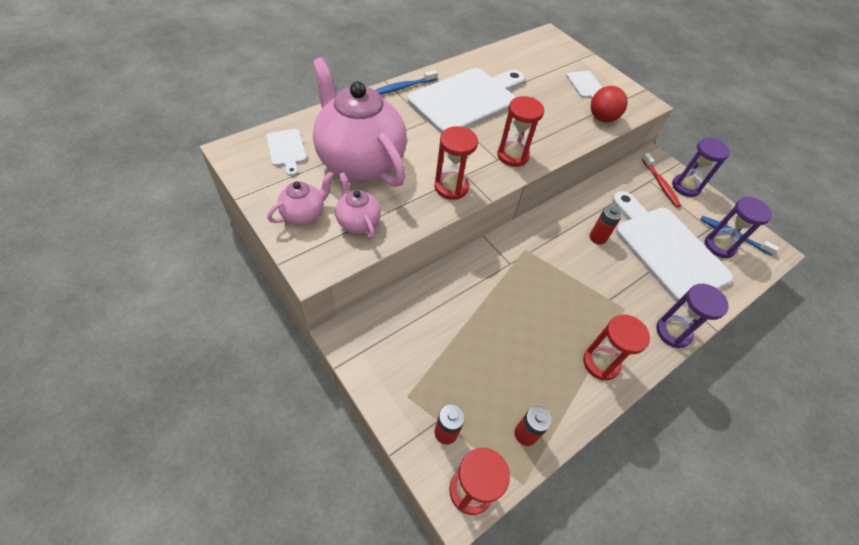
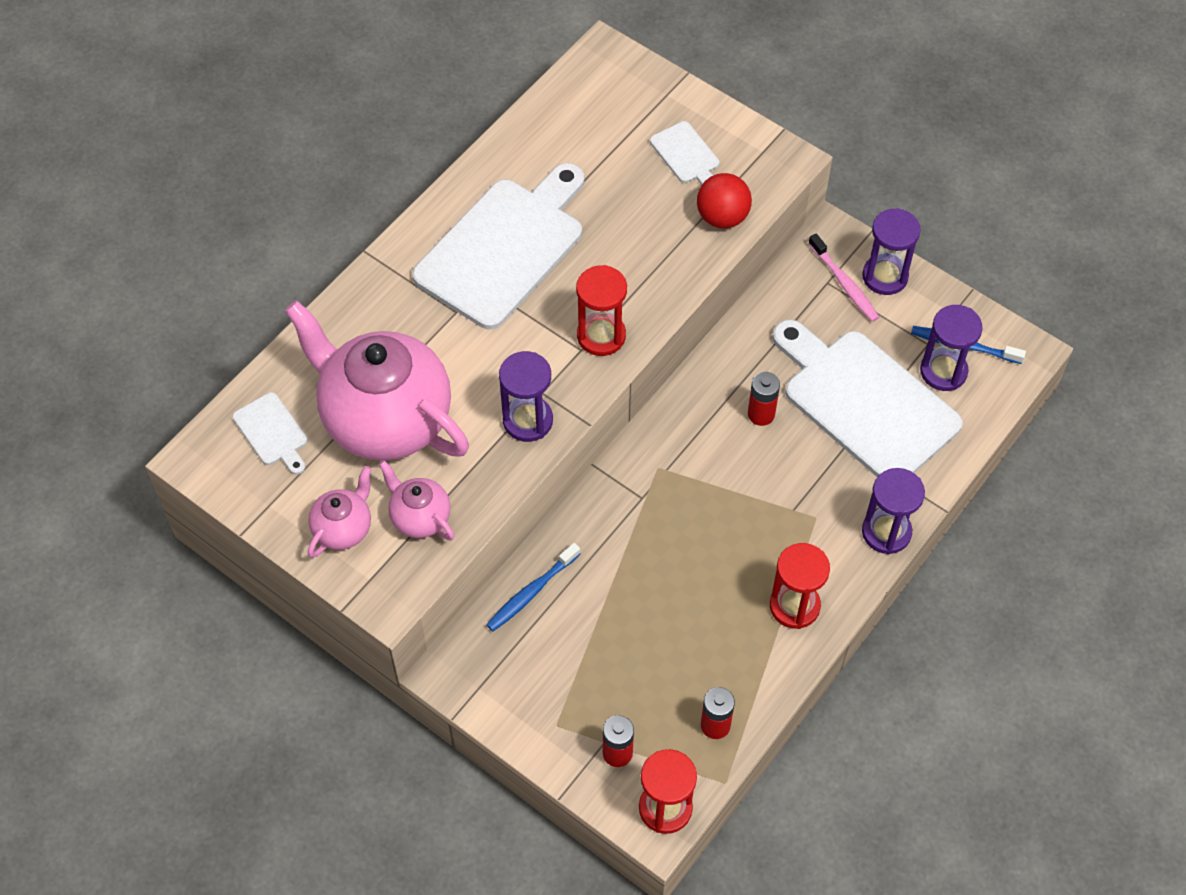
camera: 10 degrees left, 5 degrees up
blue toothbrush [375,70,438,95] -> blue toothbrush moved to [486,543,581,631]
red hourglass [435,126,478,200] -> purple hourglass [499,351,553,442]
red toothbrush [642,153,681,207] -> pink toothbrush [808,234,879,322]

